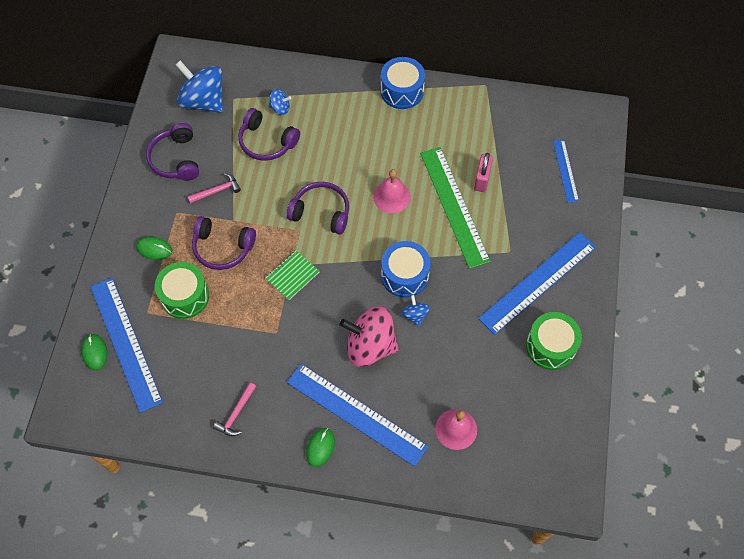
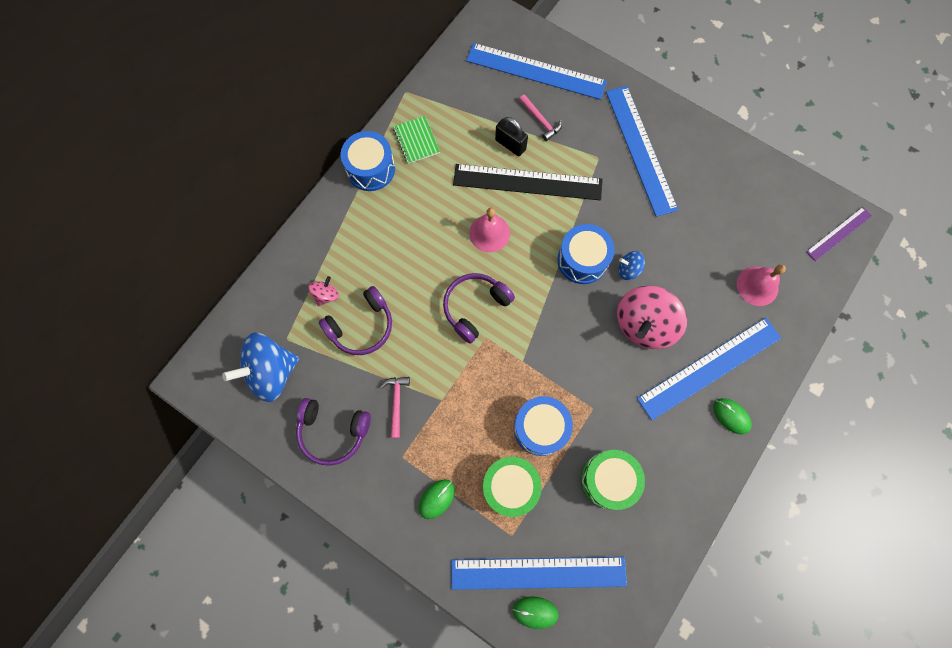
camera: 65 degrees left, 10 degrees up
purple headphones [192,216,256,270] -> none
pink hammer [213,382,256,436] -> pink hammer moved to [519,94,562,141]
green notebook [265,251,320,300] -> green notebook moved to [393,116,440,164]
blue spinning top [269,89,291,115] -> pink spinning top [308,276,339,306]
green ruler [420,147,491,269] -> black ruler [453,164,603,200]
pink padlock [474,153,493,192] -> black padlock [495,117,528,156]
green drum [526,312,582,370] -> green drum moved to [581,450,645,510]
blue ruler [553,140,579,203] -> blue ruler [466,43,607,100], size x1.88
none -> blue drum [514,396,573,456]
none -> purple ruler [806,207,872,261]

